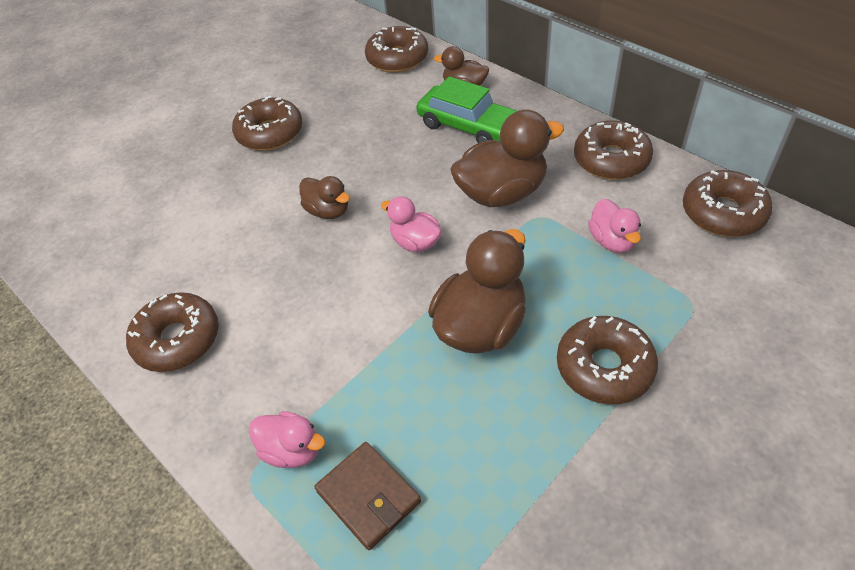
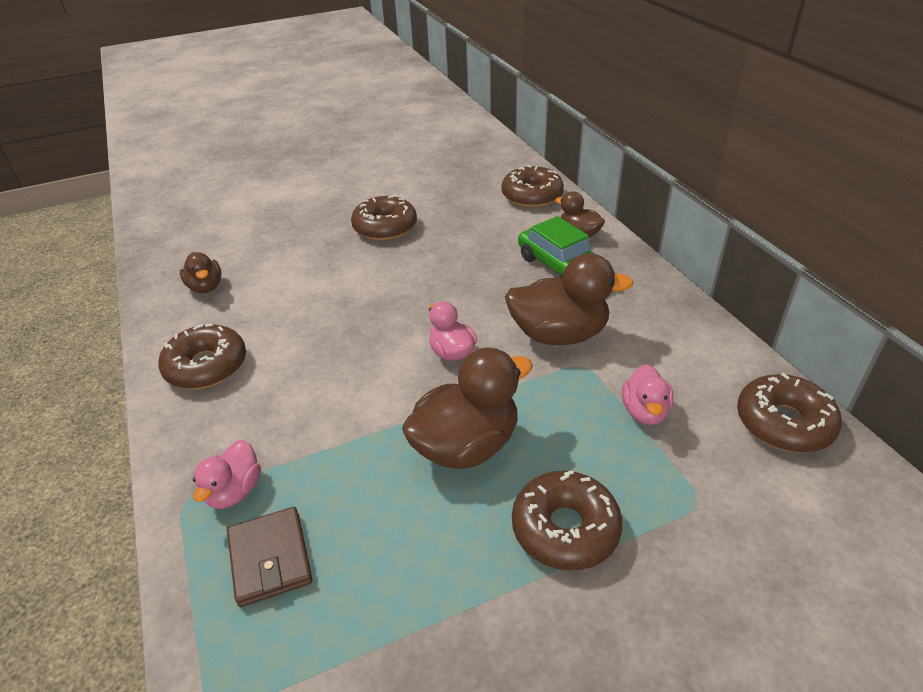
camera: 20 degrees right, 10 degrees down
pink duck [249,411,325,468] -> pink duck turned 60 degrees clockwise [193,440,261,509]
brown duck [299,176,350,219] -> brown duck moved to [180,252,221,293]
brown donut [574,120,653,180] -> none

